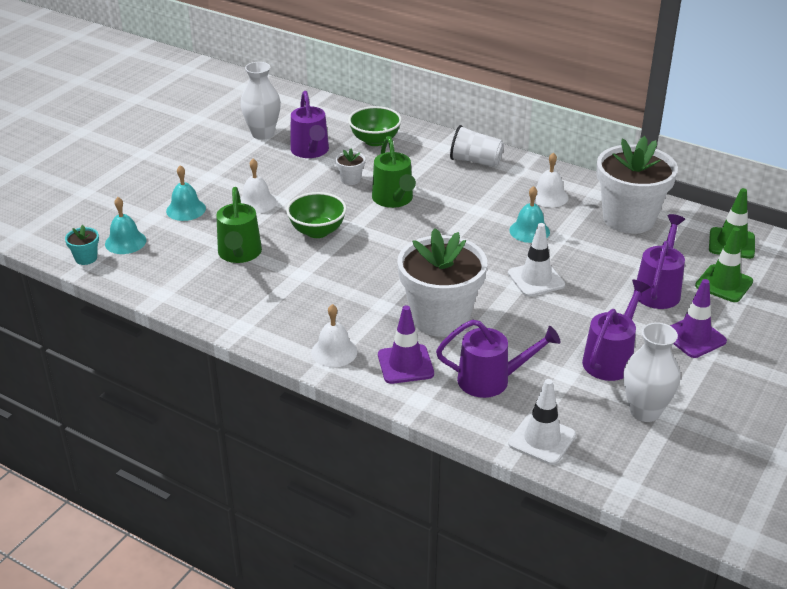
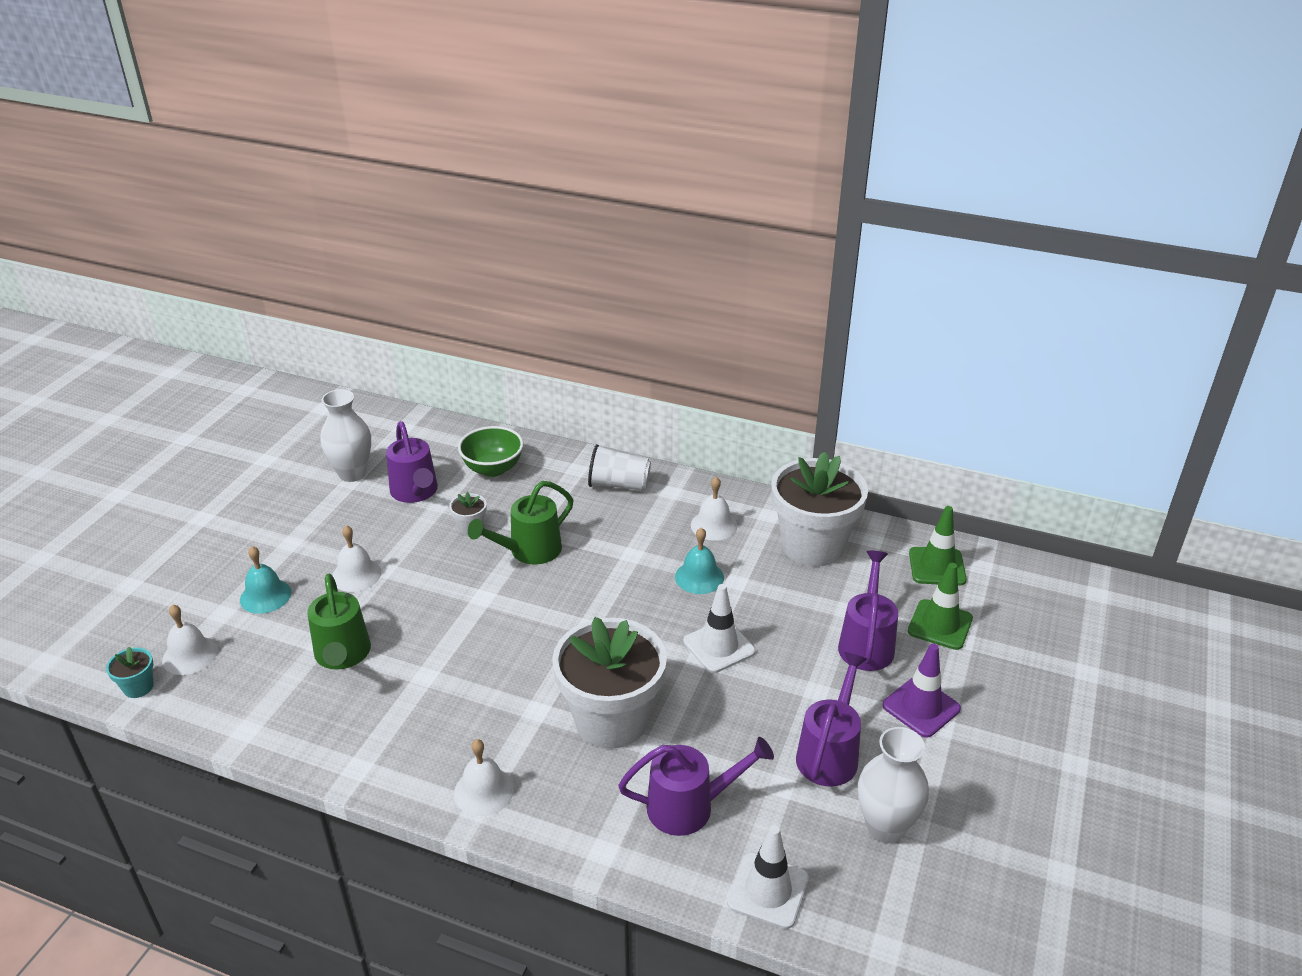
camera: 10 degrees left, 0 degrees up
turquoise bell [105,197,146,254] -> white bell [162,604,218,675]
green bowl [286,192,347,238] -> none
green watering can [372,136,416,208] -> green watering can turned 75 degrees clockwise [468,481,573,565]
purple traffic cone [378,305,434,384] -> none

